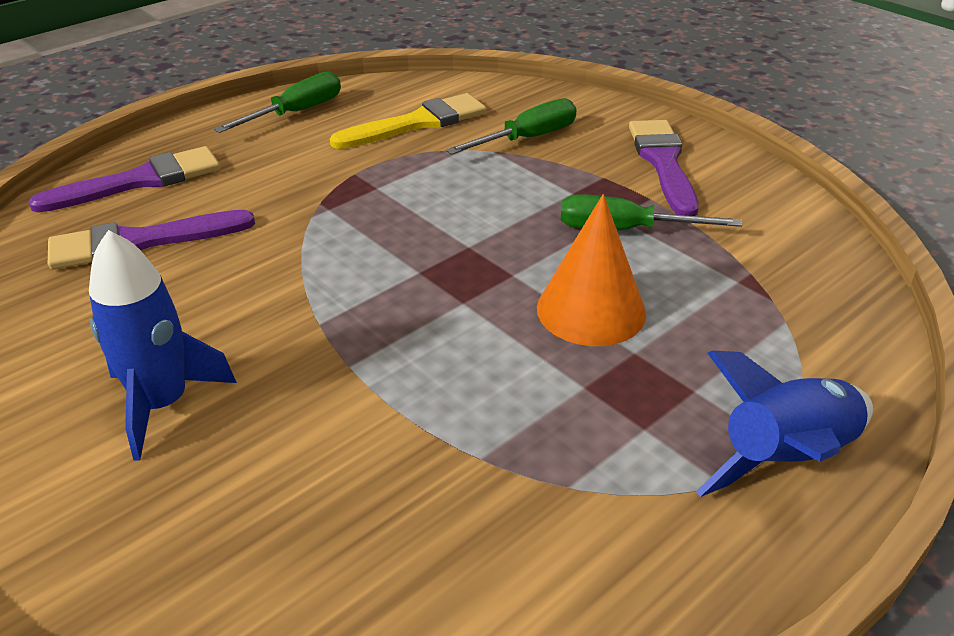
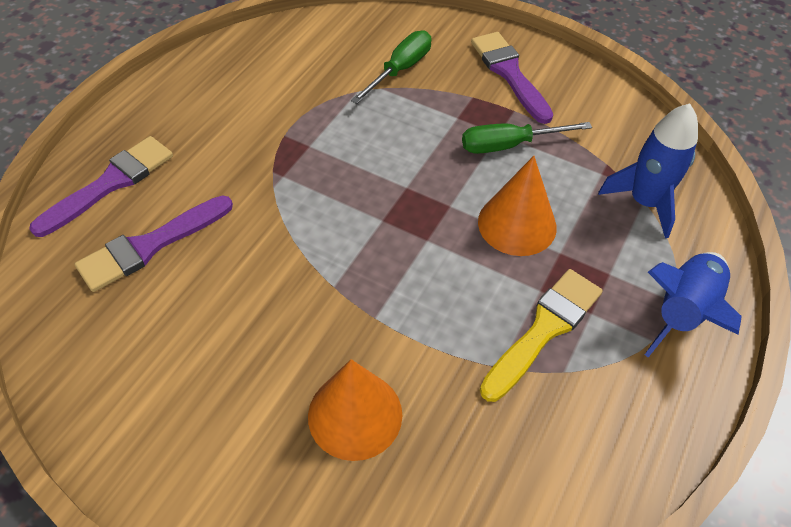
camera: 20 degrees left, 15 degrees up
blue rocket [89,230,237,461] -> blue rocket moved to [598,104,698,238]
green screwdriver [214,72,341,133] -> none
yellow brush [330,93,487,149] -> yellow brush moved to [480,269,603,402]
none -> orange cone [308,359,402,461]

